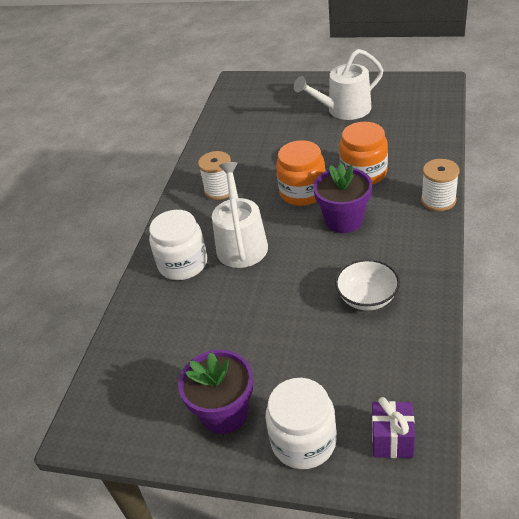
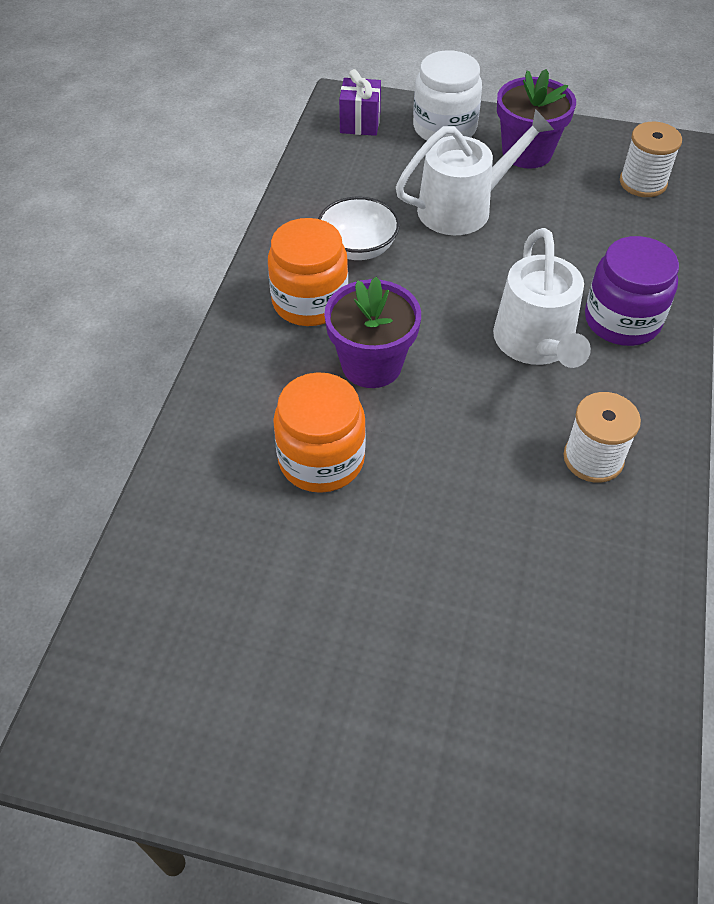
camera: 175 degrees right, 10 degrees up
white jar [149,210,207,280] -> purple jar [585,236,679,346]
orange jar [276,140,326,206] -> orange jar moved to [268,218,348,326]
white watering can [294,49,383,120] -> white watering can moved to [396,109,554,235]
white spool [421,159,460,211] -> white spool moved to [620,122,682,197]

